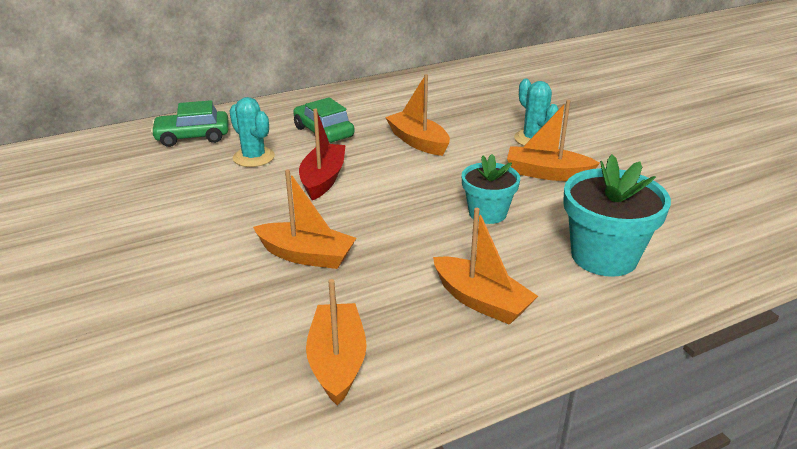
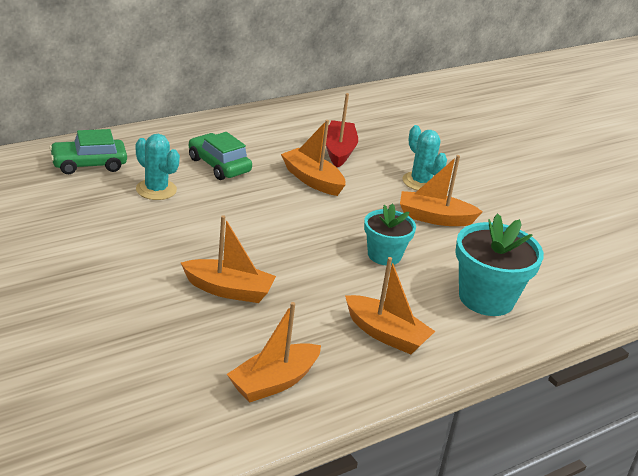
camera: 10 degrees left, 0 degrees up
red boat [299,108,346,200] -> red boat moved to [326,93,358,168]
orange boat [306,279,367,406] -> orange boat turned 120 degrees counterclockwise [227,302,321,402]

